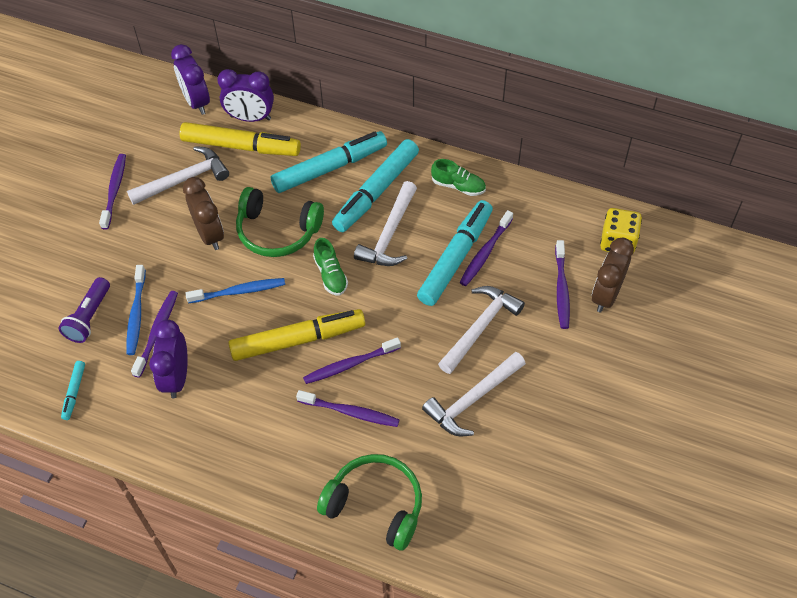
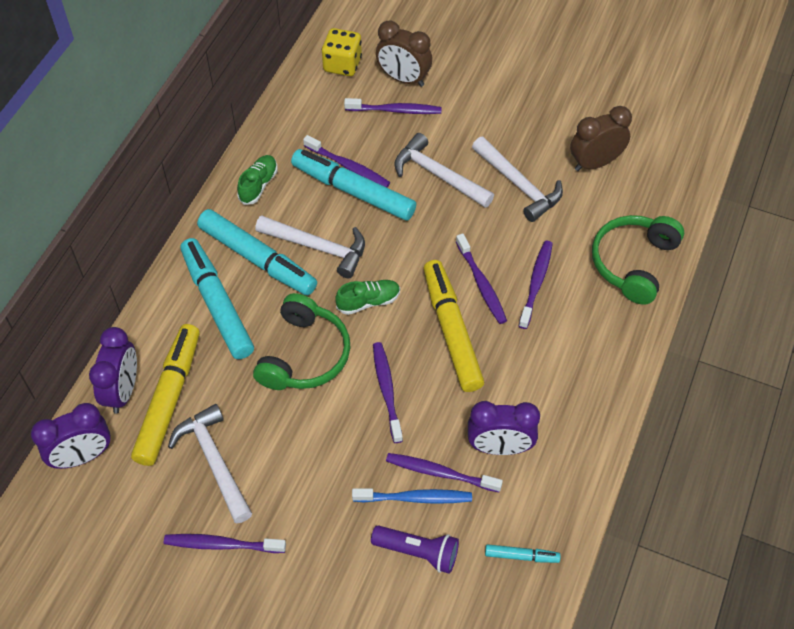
camera: 90 degrees left, 0 degrees up
brown clock [183,177,224,250] -> brown clock moved to [570,106,632,171]
blue toothbrush [185,278,285,303] -> purple toothbrush [373,342,403,443]

